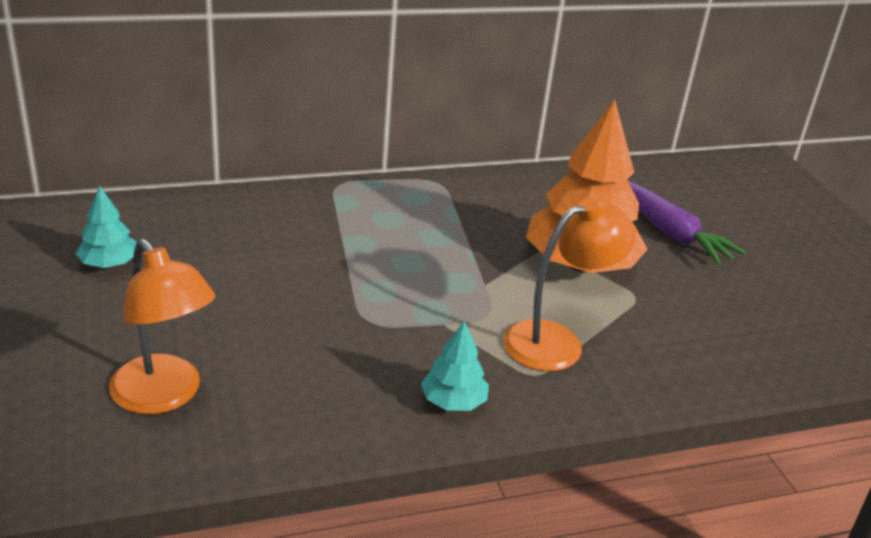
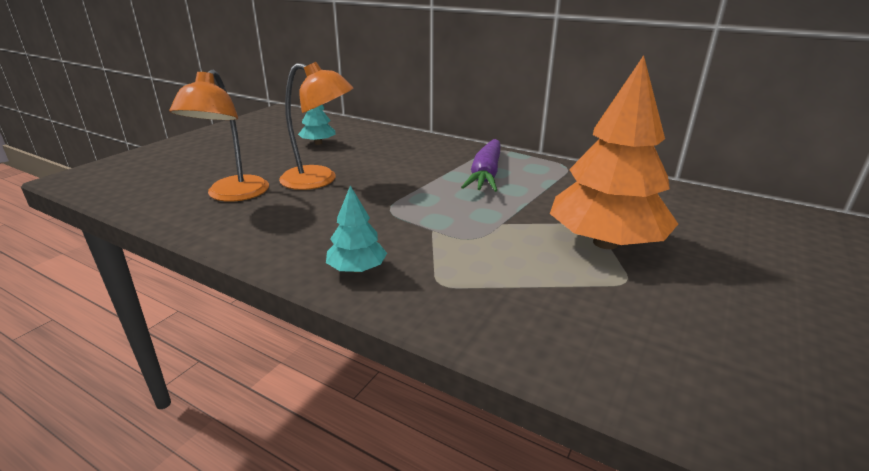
camera: 50 degrees right, 5 degrees down
orange lamp [503,197,637,371] -> orange lamp moved to [279,62,354,190]
purple carrot [628,181,746,265] -> purple carrot moved to [461,139,501,192]

